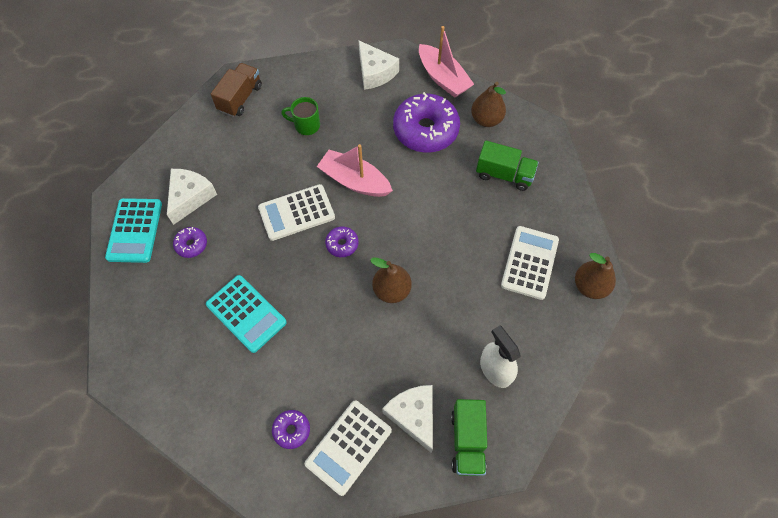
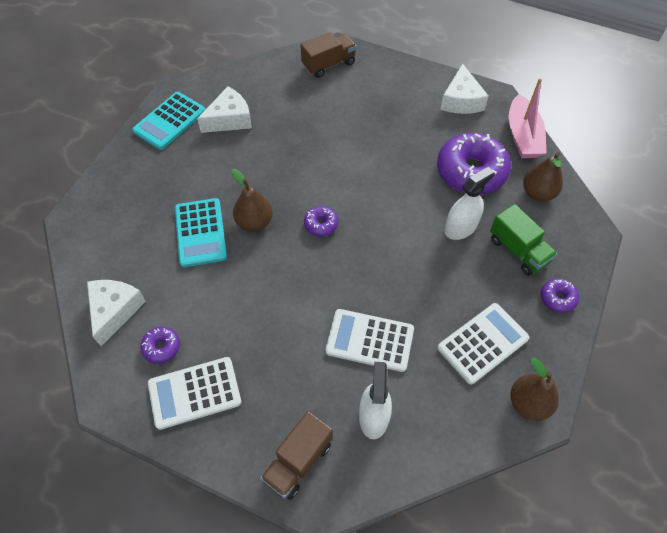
camera: 35 degrees right, 5 degrees down
purple donut [173,227,207,258] -> purple donut moved to [541,279,579,313]
white calculator [258,184,335,241] -> white calculator moved to [326,309,414,372]
green mug [281,97,320,135] -> none
pink boat [317,144,393,197] -> none
brown pear [370,258,412,303] -> brown pear moved to [231,169,273,232]
white cheese [382,385,433,453] -> white cheese moved to [87,280,146,346]
green truck [451,399,487,476] -> brown truck [260,411,333,500]
none -> white spray bottle [445,167,495,240]

